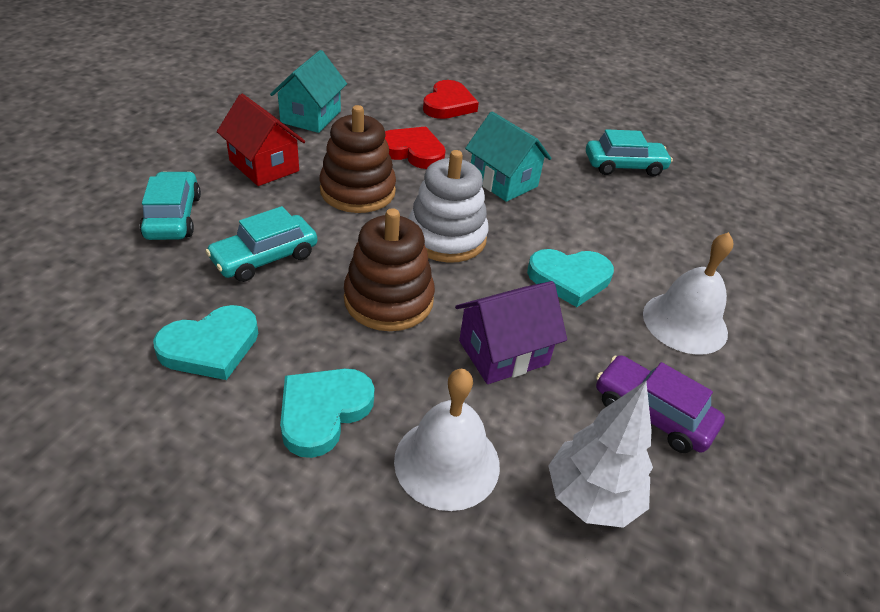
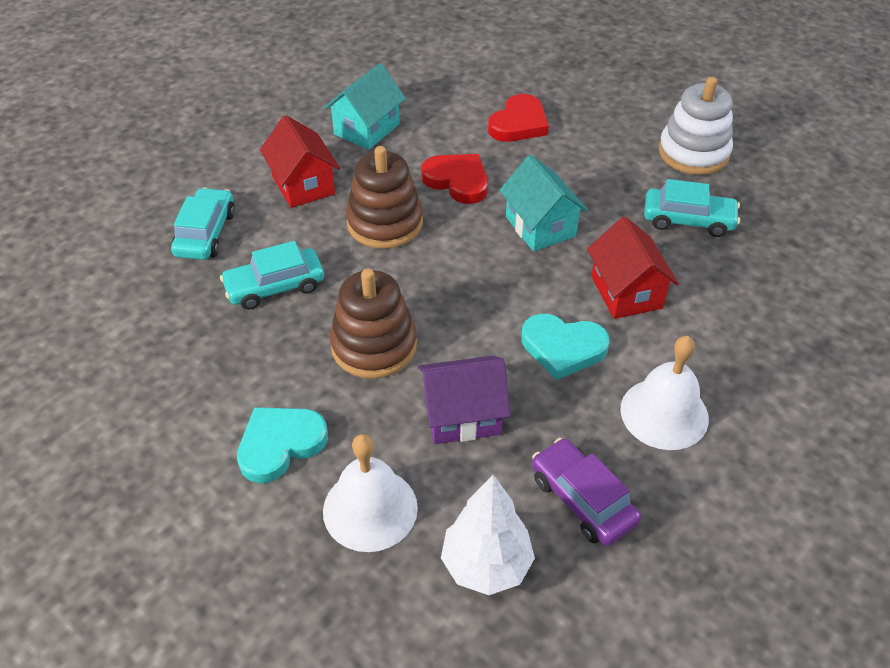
camera: 20 degrees right, 5 degrees up
turquoise heart [153,305,258,380] -> none
white stacking toy [408,150,489,263] -> white stacking toy moved to [659,77,733,175]
none -> red house [587,217,679,319]

